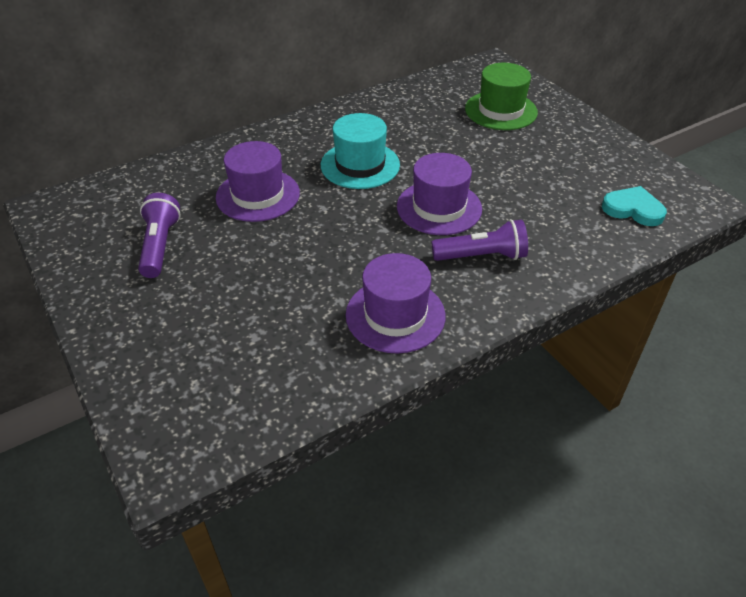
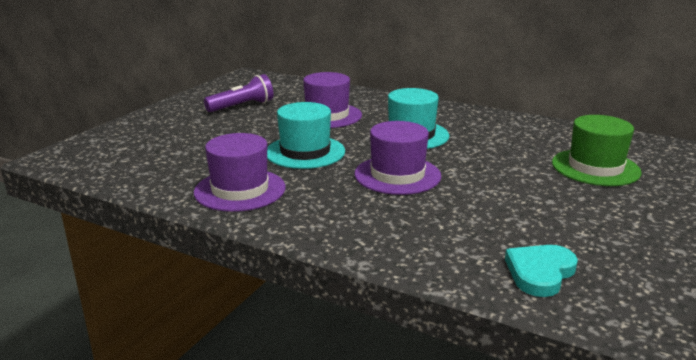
camera: 60 degrees right, 20 degrees down
purple flashlight [431,219,528,261] -> none
turquoise heart [602,186,667,226] -> turquoise heart turned 135 degrees counterclockwise [505,245,578,297]
none -> turquoise hat [267,102,345,169]

